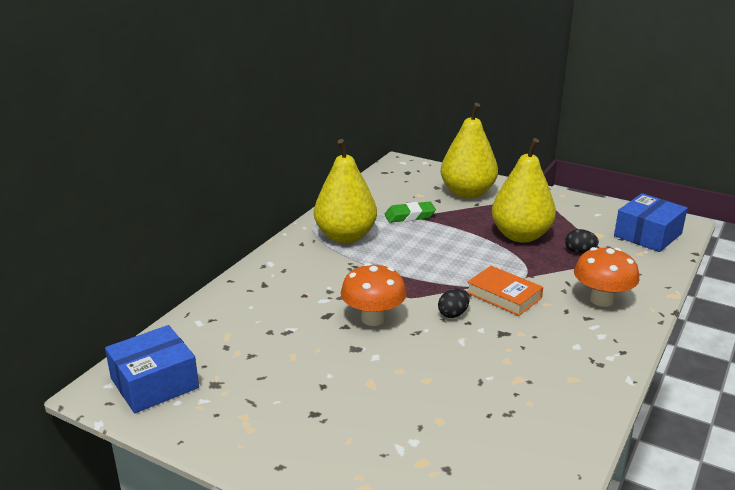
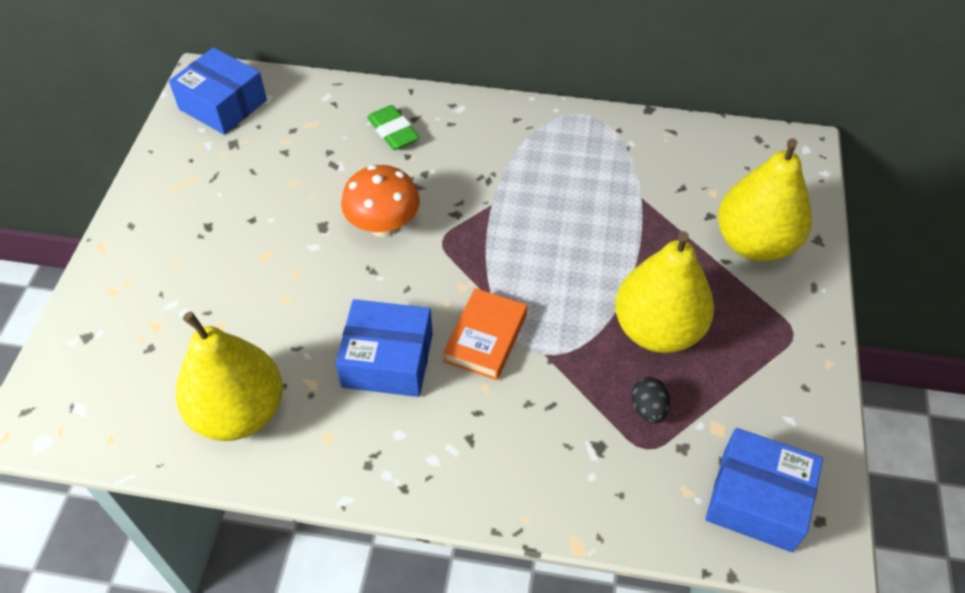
camera: 70 degrees right, 25 degrees up
yellow pear [314,139,377,243] -> yellow pear moved to [176,311,283,441]
green eraser [385,202,436,223] -> green eraser moved to [367,105,420,150]
black egg [438,289,470,318] -> none
orange mushroom [574,247,640,307] -> none
none -> blue box [335,299,433,397]

